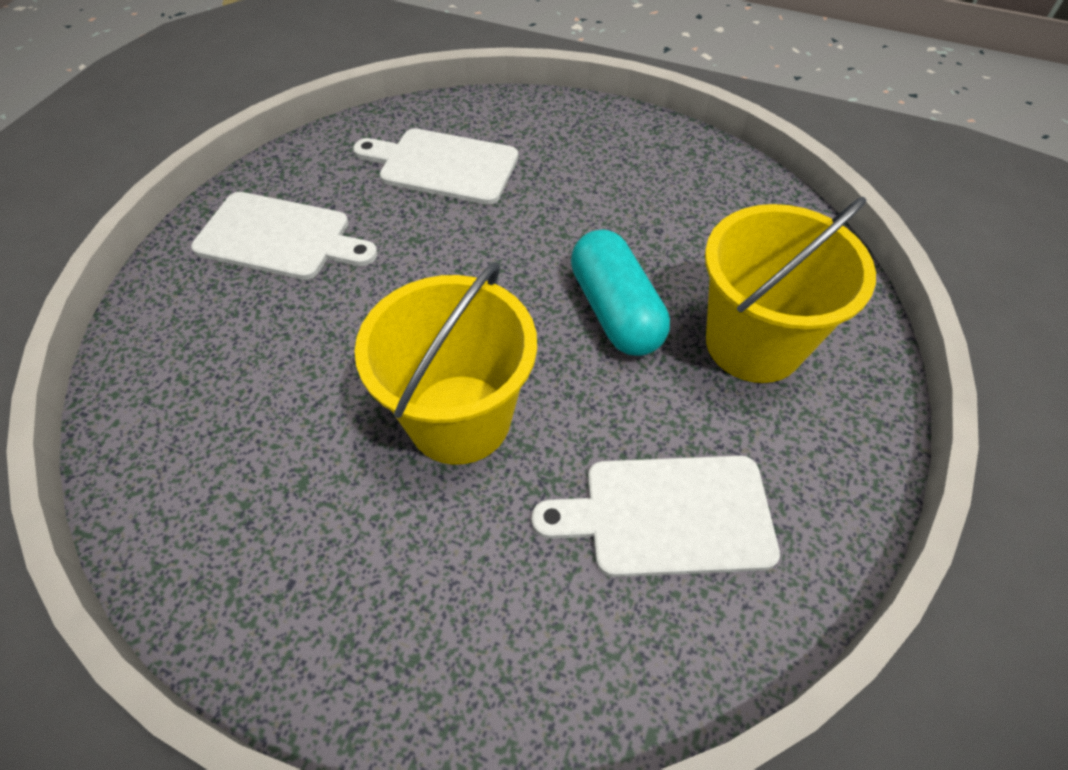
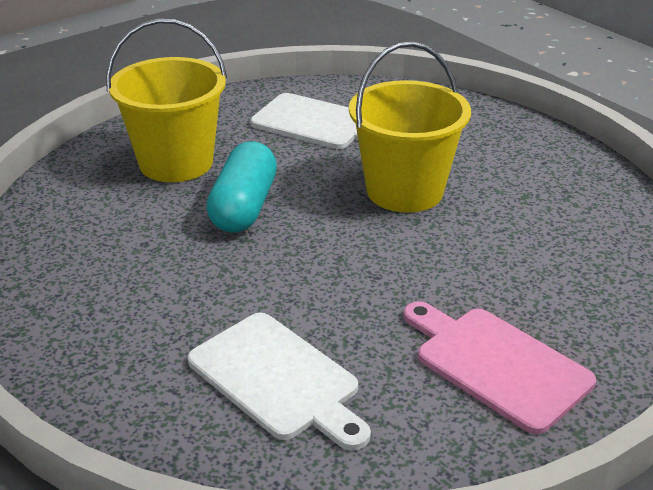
camera: 150 degrees left, 20 degrees down
white cutting board [191,192,378,280] -> pink cutting board [403,301,596,434]

